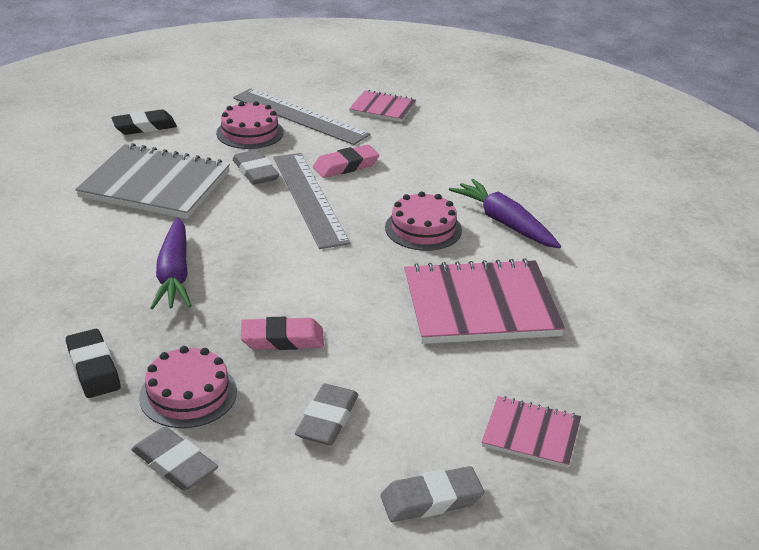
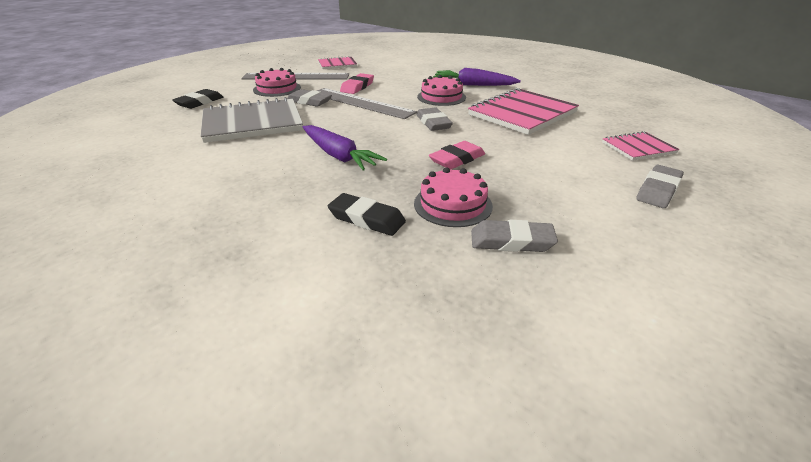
camera: 35 degrees left, 0 degrees up
grey eraser [295,384,359,445] -> grey eraser moved to [416,107,453,131]

